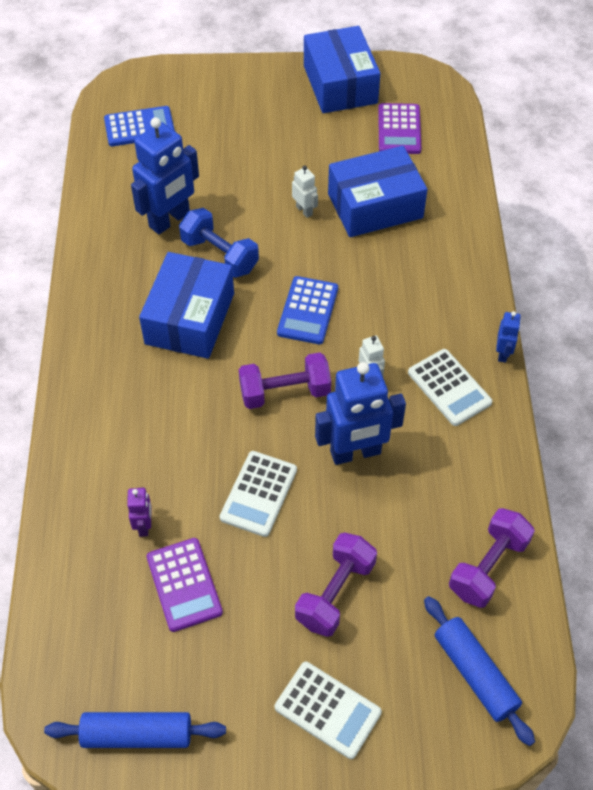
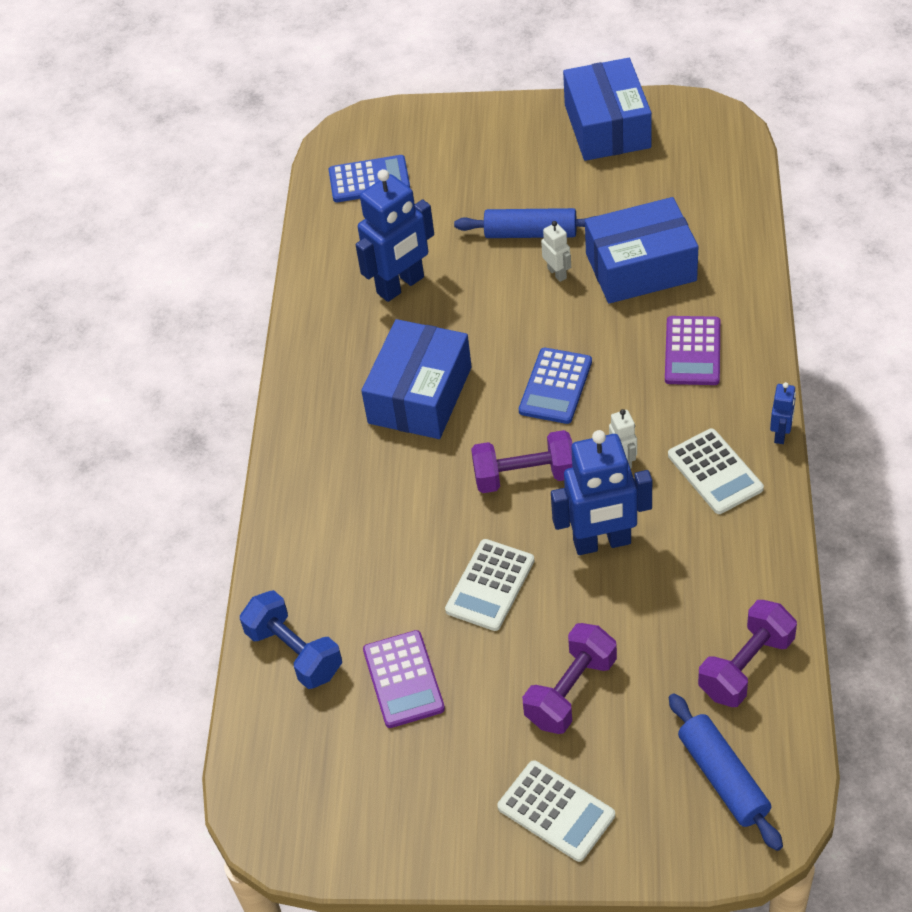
camera: 10 degrees right, 5 degrees down
blue rolling pin [44,712,226,748] -> blue rolling pin moved to [454,208,595,238]
purple robot [127,487,152,537] -> none
blue dumbbell [179,208,259,278] -> blue dumbbell moved to [240,590,342,689]
purple calculator [378,103,422,154] -> purple calculator moved to [665,316,720,385]

